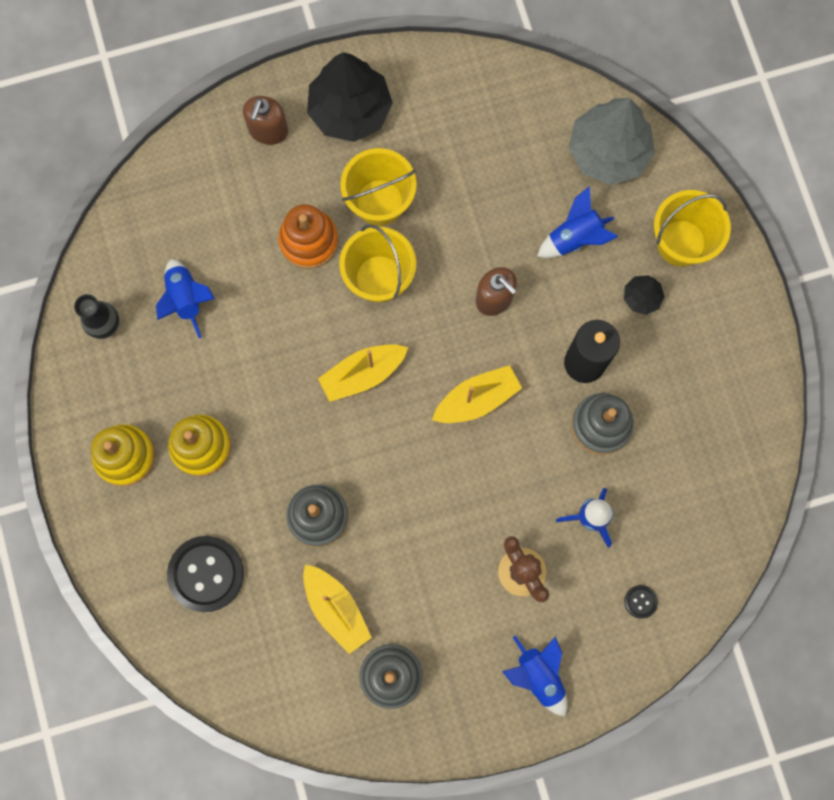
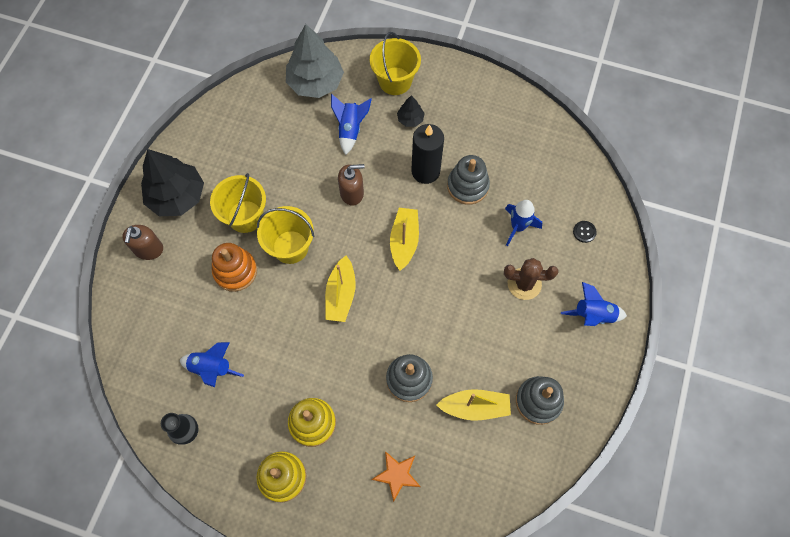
camera: 55 degrees left, 10 degrees down
black button [167,536,244,612] -> orange star [371,451,421,502]
brown soap dispenser [243,96,288,145] -> brown soap dispenser turned 45 degrees clockwise [122,225,163,260]

